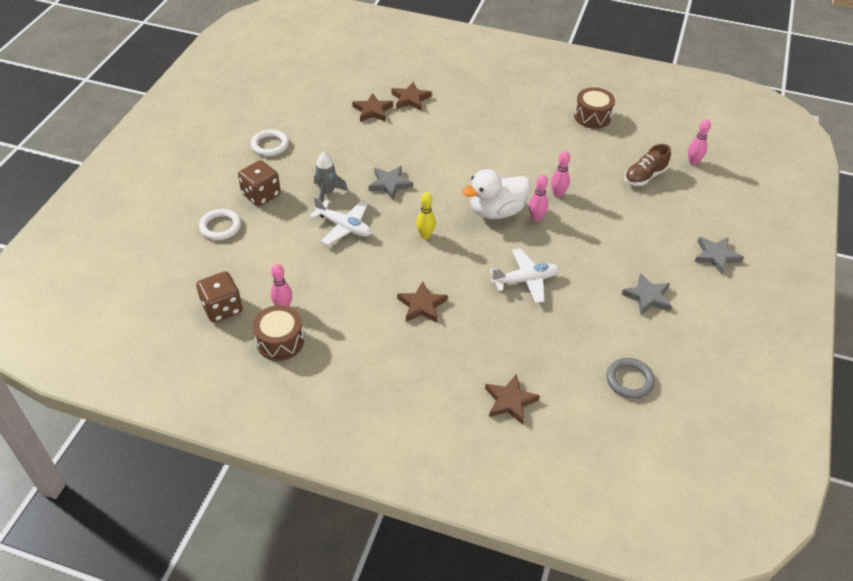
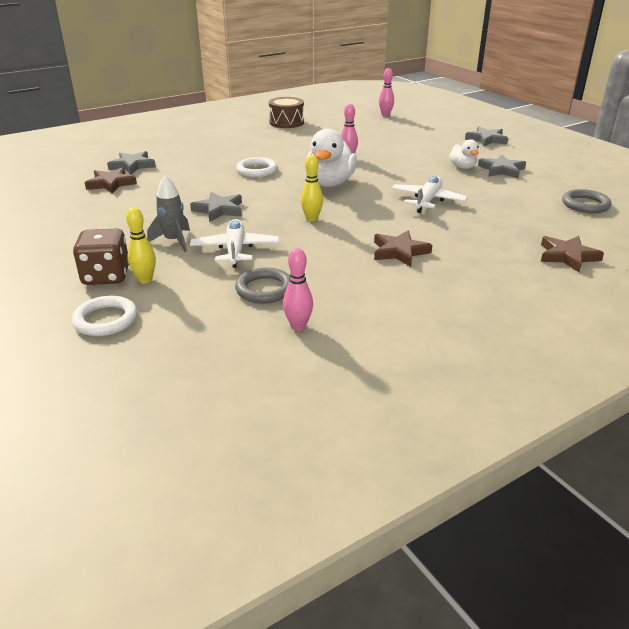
camera: 50 degrees left, 15 degrees down
brown dice [196,271,243,323] -> none
white ring [251,129,289,156] -> white ring moved to [236,157,278,177]
brown drum [253,305,304,361] -> none
white plane [309,196,371,245] -> white plane turned 75 degrees counterclockwise [190,219,280,268]
brown star [392,82,432,110] -> grey star [107,151,156,174]
pink bowling pin [529,175,548,221] -> none
brown shoe [624,144,671,186] -> none
none -> yellow bowling pin [126,207,156,283]
none -> grey ring [235,268,291,304]
none -> white duck [449,139,479,169]

